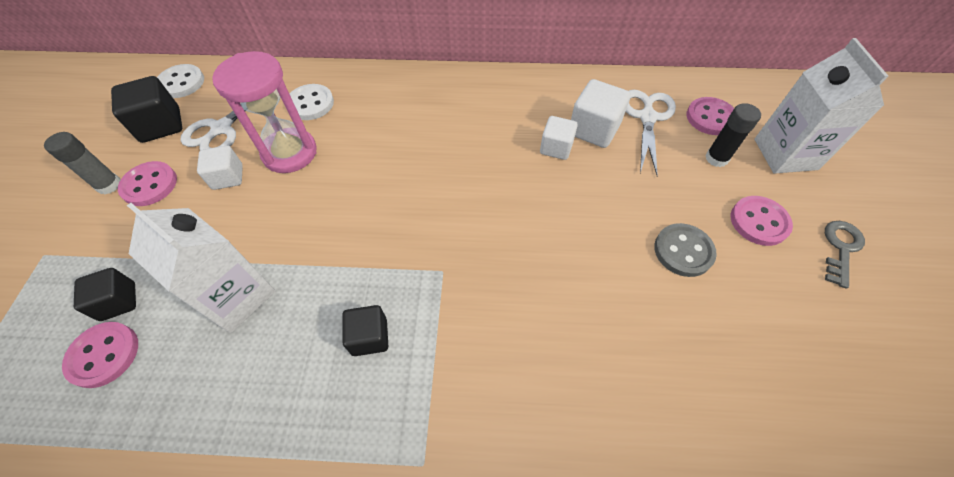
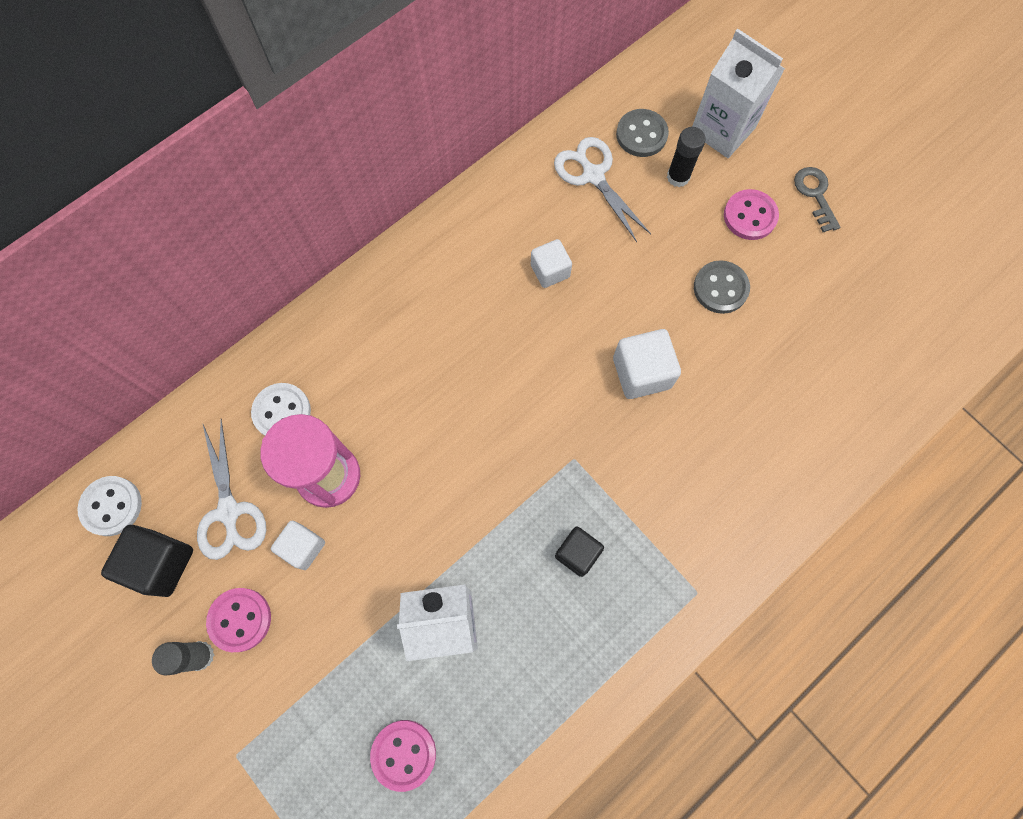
camera: 45 degrees left, 15 degrees up
black cube [74,268,136,321] -> none
white cube [571,79,631,148] -> white cube moved to [613,329,681,399]
pink button [686,97,734,135] -> grey button [616,109,669,157]

